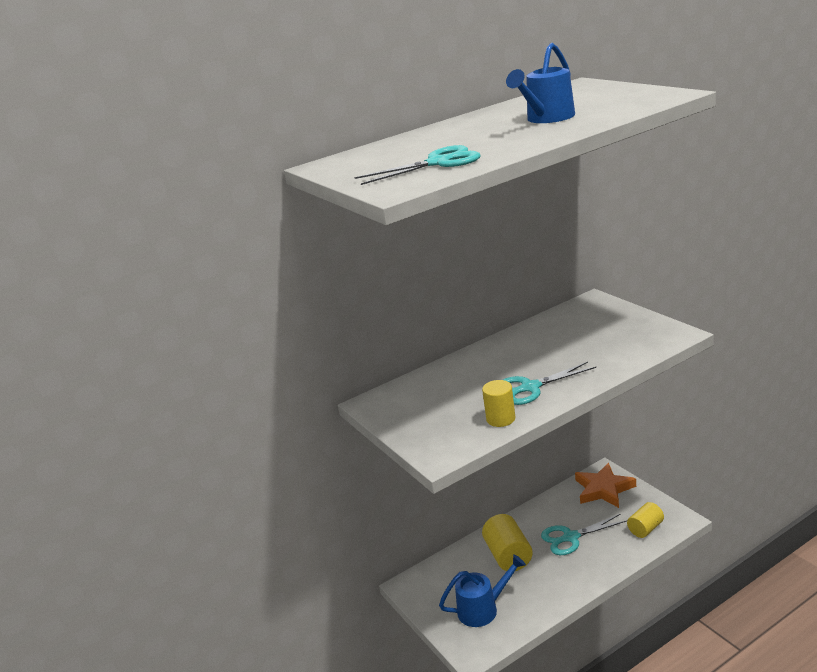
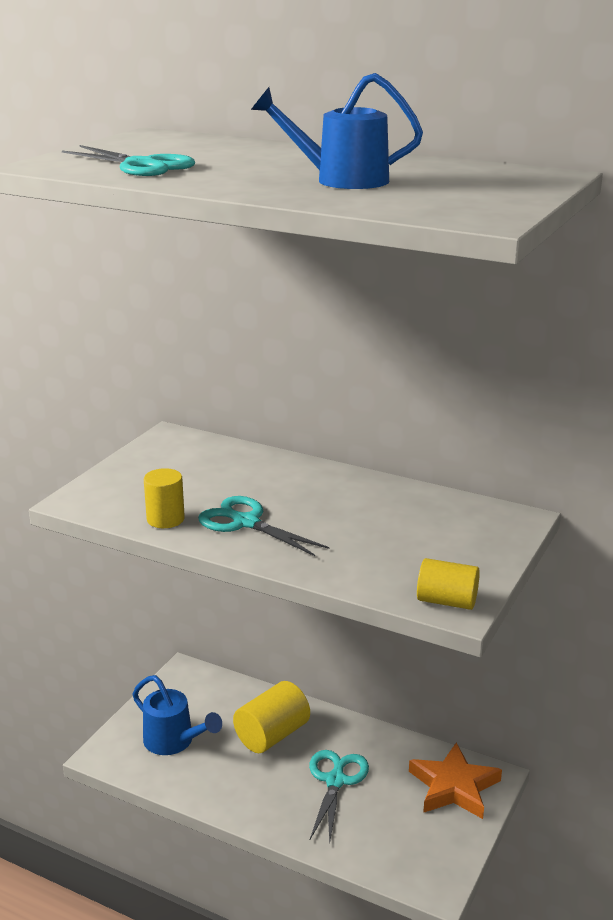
camera: 55 degrees right, 0 degrees up
turquoise scissors [541,514,626,555] -> turquoise scissors turned 60 degrees clockwise [309,750,369,844]
yellow cylinder [627,502,664,538] -> yellow cylinder moved to [417,558,480,610]

